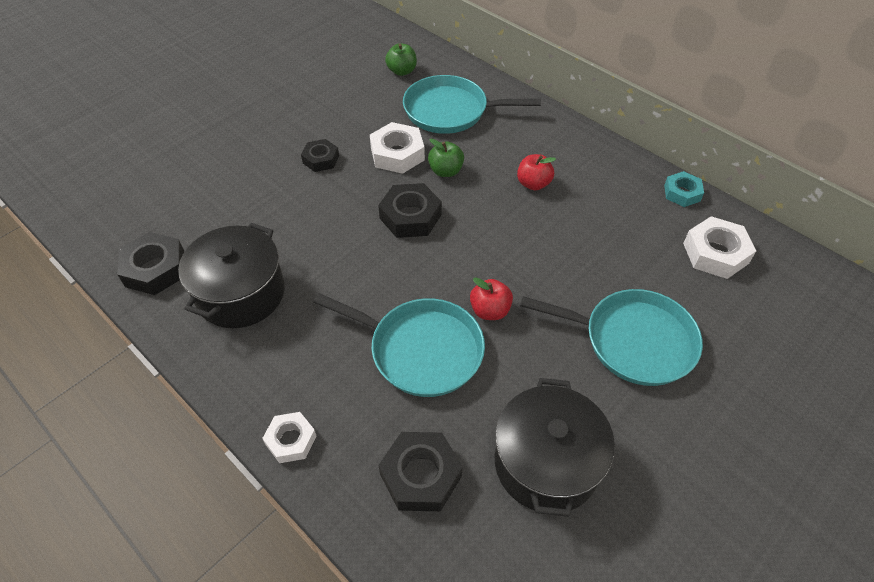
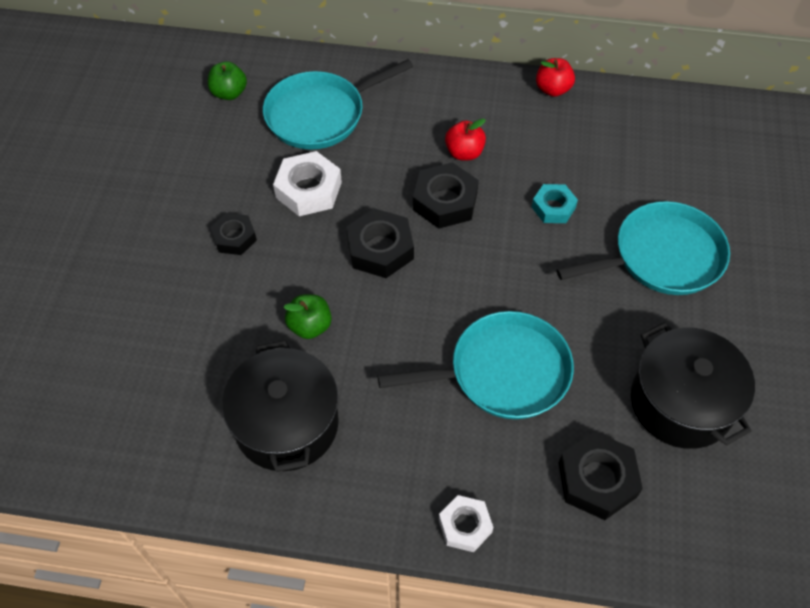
camera: 35 degrees left, 5 degrees up
black nut [117,232,185,295] -> black nut moved to [413,162,479,229]
green apple [428,139,464,177] -> green apple moved to [283,294,332,339]
red apple [470,277,513,320] -> red apple moved to [536,58,575,97]
turquoise nut [664,171,704,207] -> turquoise nut moved to [532,184,578,223]
white nut [683,216,756,279] -> none

